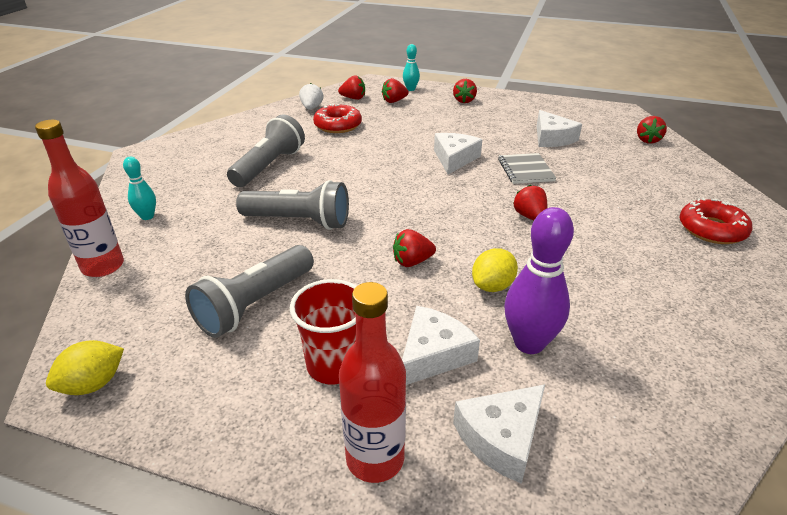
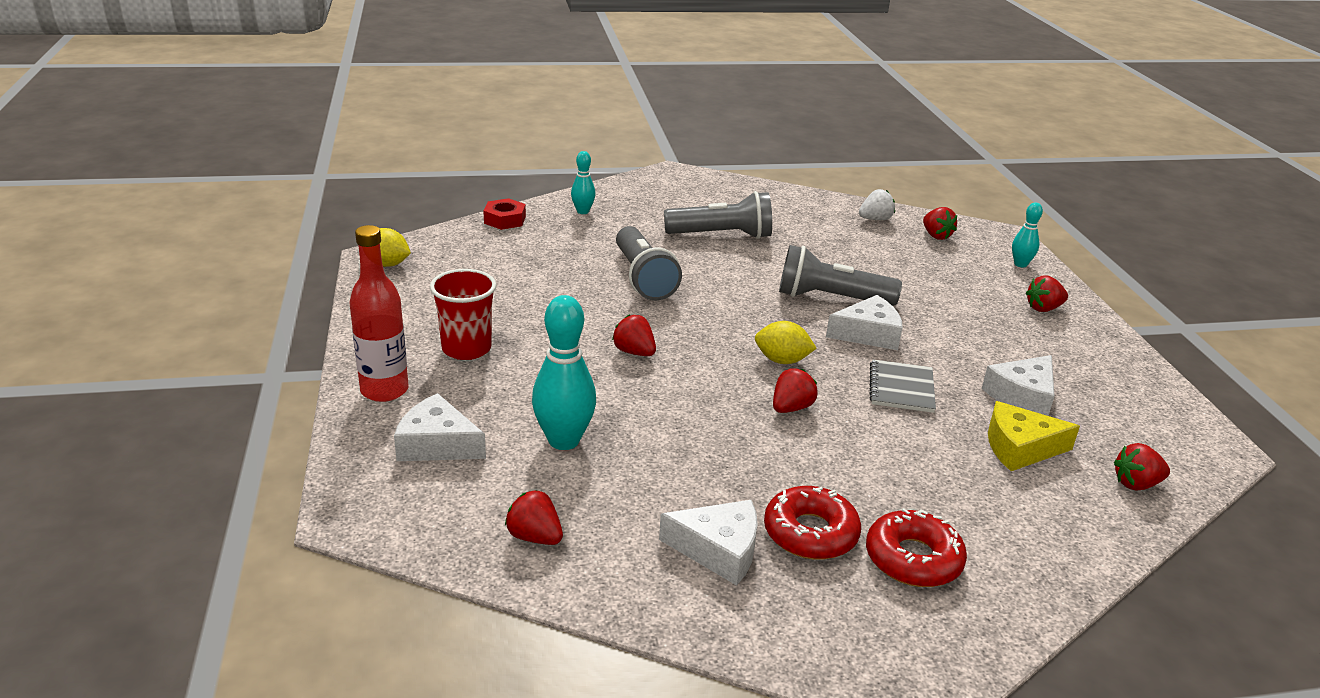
camera: 60 degrees right, 5 degrees down
red bottle [35,120,124,277] -> red nut [484,198,526,230]
grey flashlight [185,245,314,338] -> grey flashlight moved to [779,245,902,306]
red donut [313,104,362,133] -> red donut moved to [764,486,861,560]
red strawberry [382,78,409,103] -> red strawberry moved to [505,490,563,545]
white cheese [402,306,480,385] -> white cheese moved to [659,500,758,586]
yellow lemon [472,248,518,292] -> yellow lemon moved to [755,321,817,364]
grey notebook [498,153,556,184] -> grey notebook turned 45 degrees counterclockwise [869,359,936,413]
purple bowling pin [504,207,574,354] -> turquoise bowling pin [532,295,596,450]
none -> yellow cheese [988,401,1080,471]

